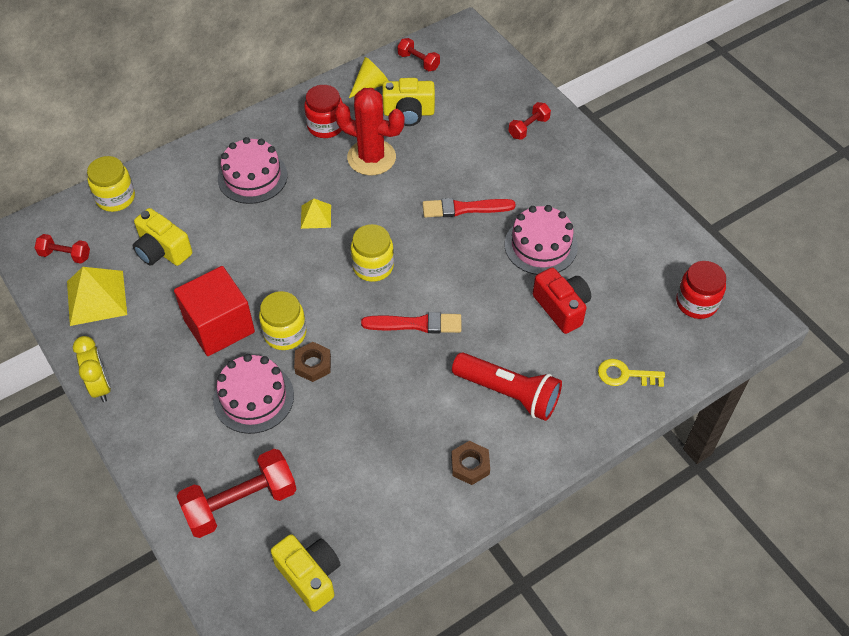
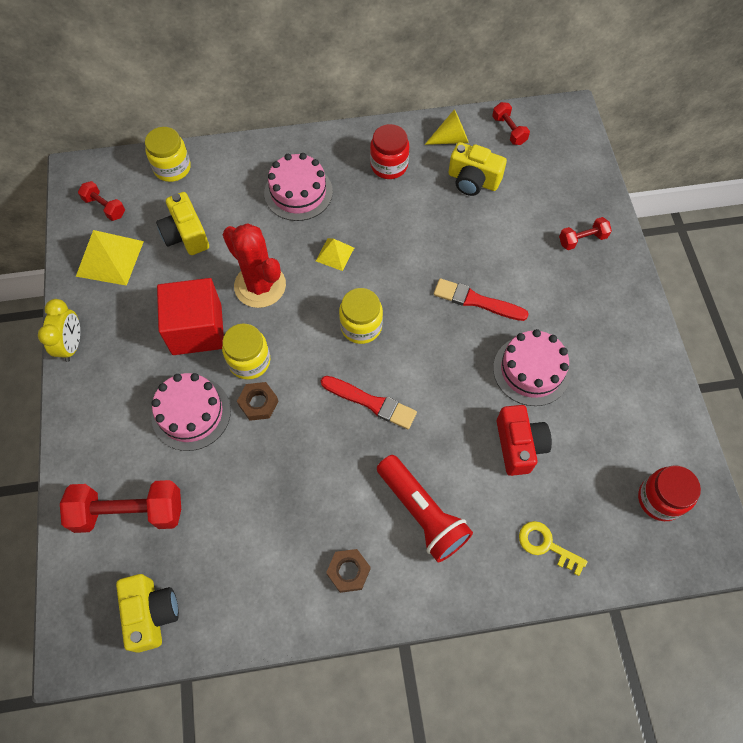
camera: 25 degrees right, 10 degrees up
red cactus [335,88,404,175] -> red cactus moved to [223,223,286,308]

